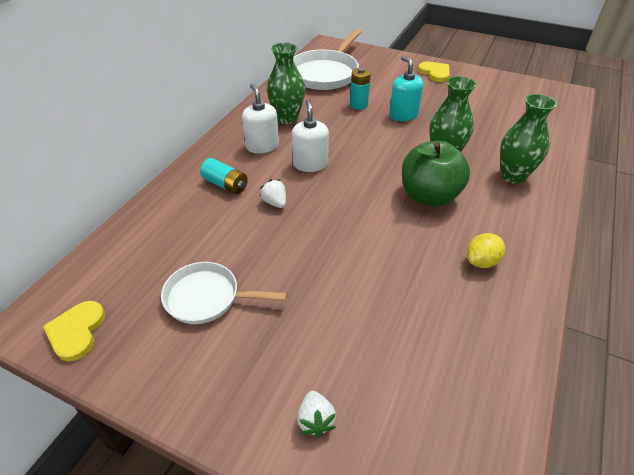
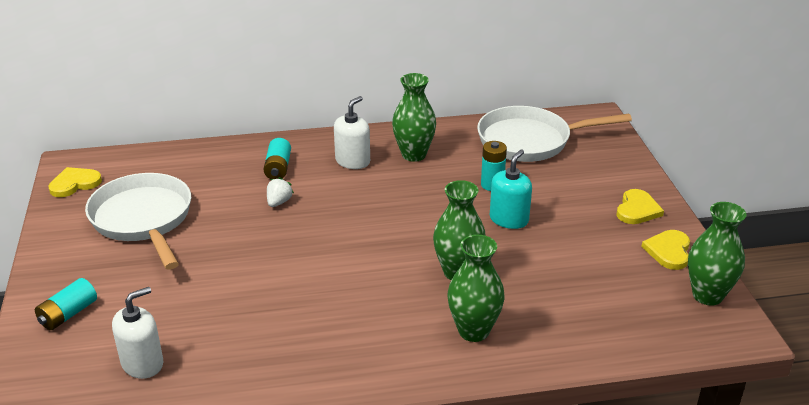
camera: 55 degrees right, 10 degrees down
white pan [161,262,287,324] -> white pan [85,173,191,270], size x1.60
white soap dispenser [292,99,329,172] -> white soap dispenser moved to [112,287,163,379]
white strawberry [297,391,336,437] -> turquoise battery [35,278,97,330]
green apple [402,141,470,207] -> none
yellow lemon [467,233,505,268] -> none
none -> yellow heart [641,230,690,270]
none -> green vase [688,202,746,306]

